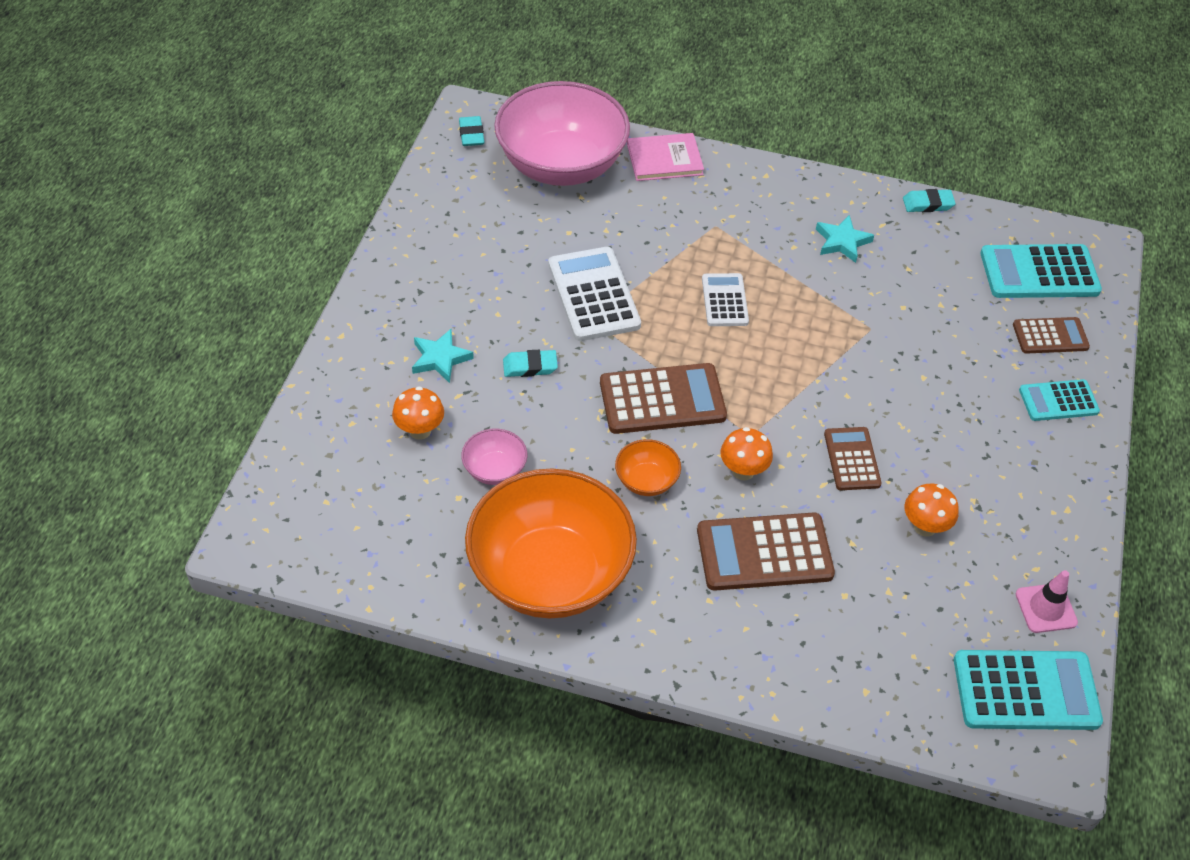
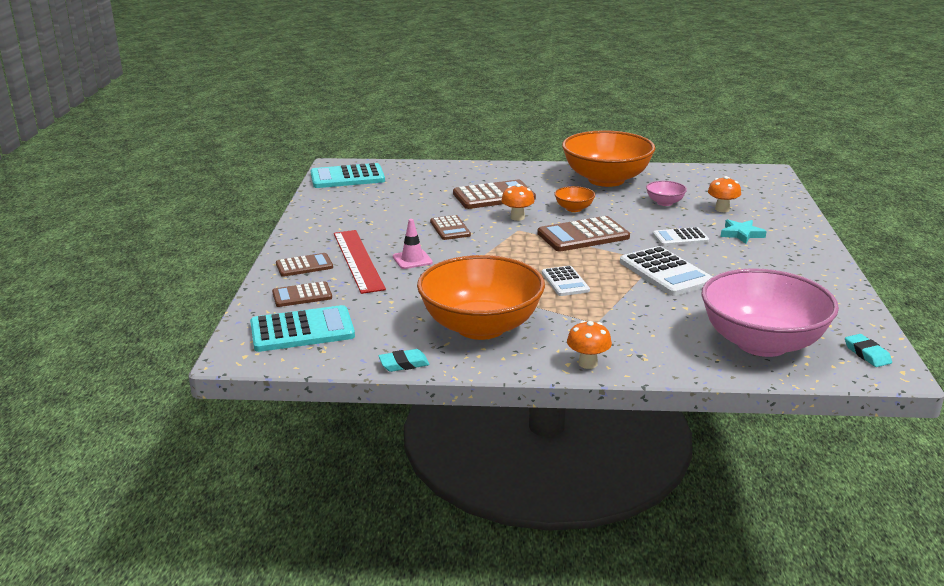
camera: 170 degrees right, 25 degrees down
turquoise eraser [503,350,558,377] -> white calculator [653,227,709,246]
pink book [627,133,704,181] -> none
turquoise star [816,215,874,263] -> orange bowl [417,255,545,340]
orange mushroom [905,484,959,537] -> orange mushroom moved to [567,321,612,369]
pink traffic cone [1016,570,1078,633] -> pink traffic cone moved to [393,219,433,269]
turquoise calculator [1019,379,1100,421] -> brown calculator [276,253,333,277]
none -> red ruler [334,230,386,294]

